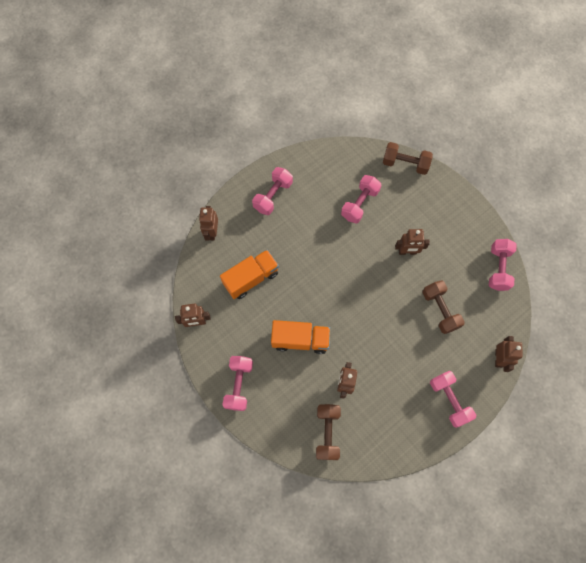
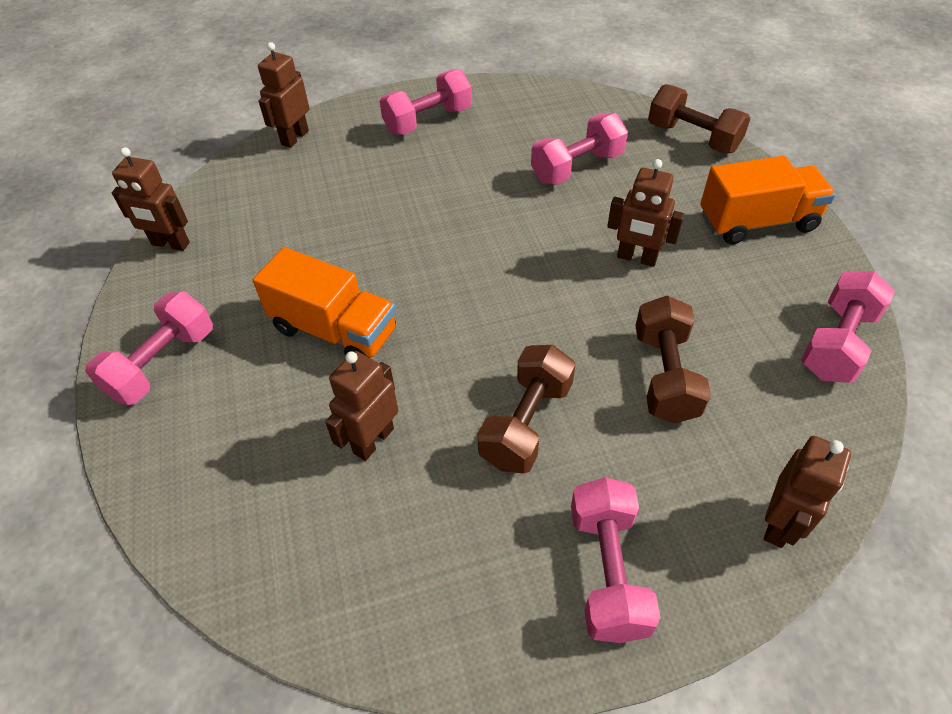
camera: 25 degrees right, 20 degrees down
orange truck [220,250,279,299] -> orange truck moved to [700,156,835,244]
brown dumbbell [316,404,341,460] -> brown dumbbell moved to [477,345,576,474]

